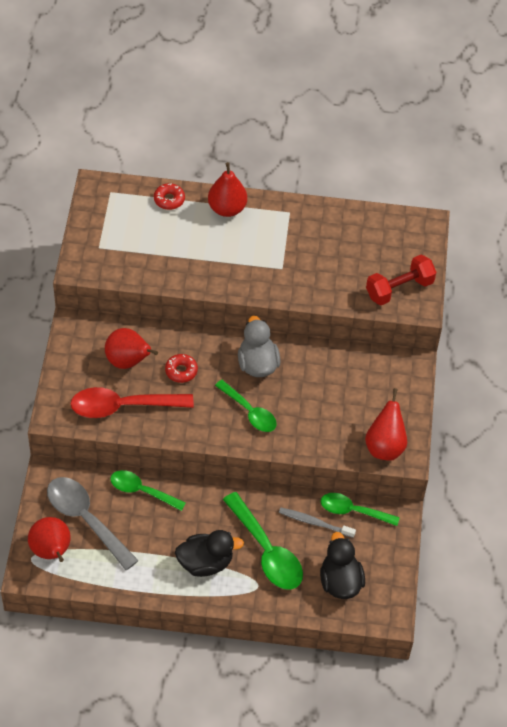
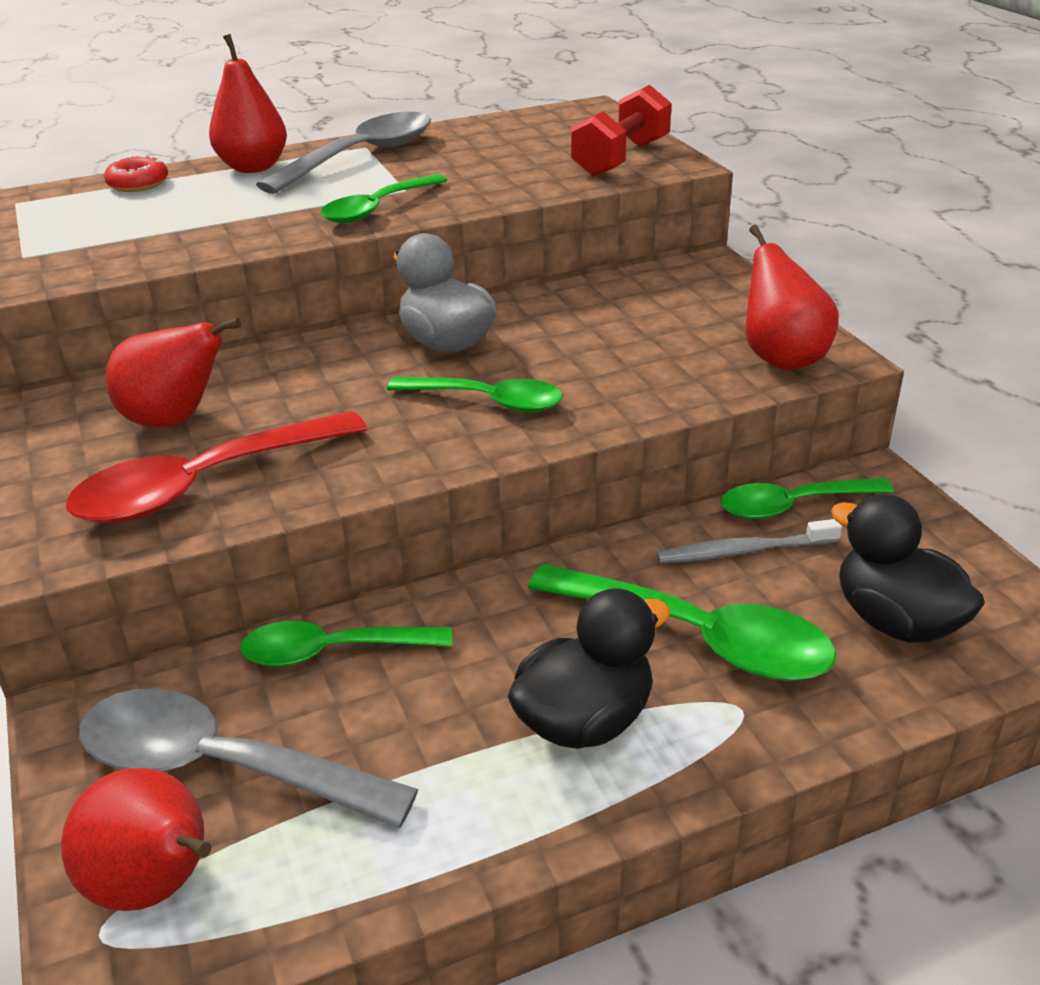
camera: 25 degrees left, 20 degrees down
red donut [165,354,198,383] -> none
none -> grey spoon [256,112,431,194]
none -> green spoon [320,174,448,223]

